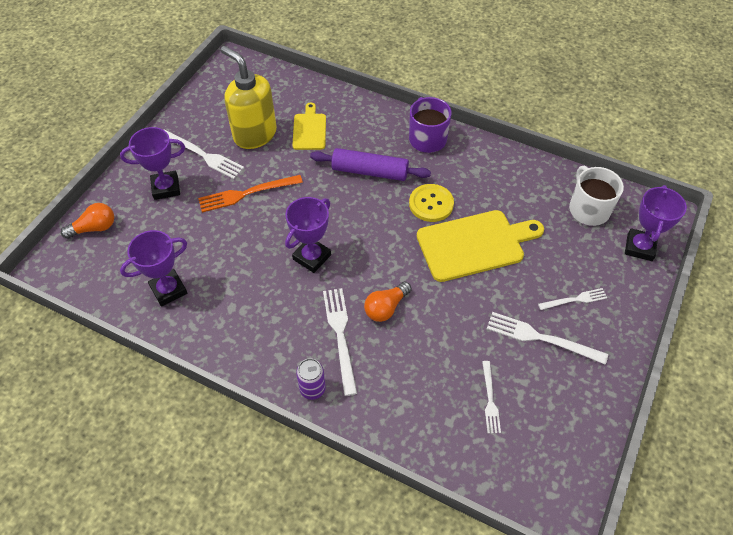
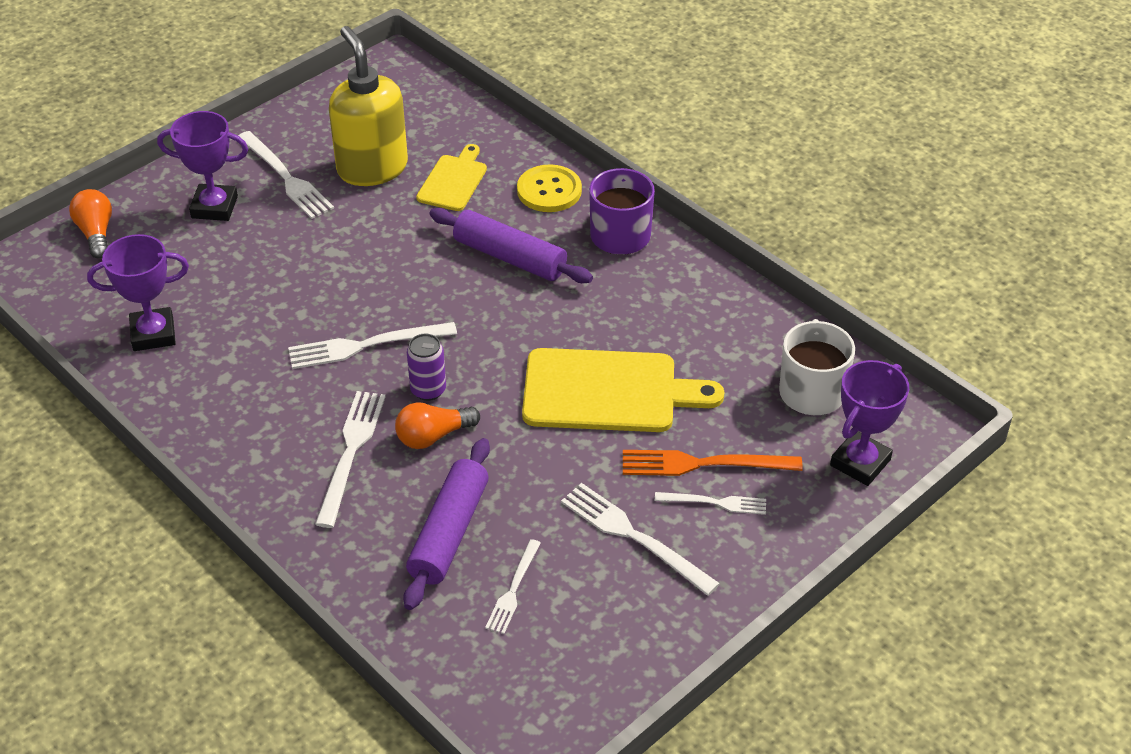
camera: 20 degrees right, 10 degrees down
orange light bulb [61,203,114,239] -> orange light bulb turned 105 degrees counterclockwise [69,189,112,259]
orange fork [198,175,303,212] -> orange fork moved to [623,450,803,476]
purple trophy [285,197,331,273] -> white fork [288,322,457,369]
purple can [296,358,326,400] -> purple can moved to [407,334,446,401]
yellow button [409,184,454,222] -> yellow button moved to [517,164,582,212]
none -> purple rolling pin [403,438,490,610]

